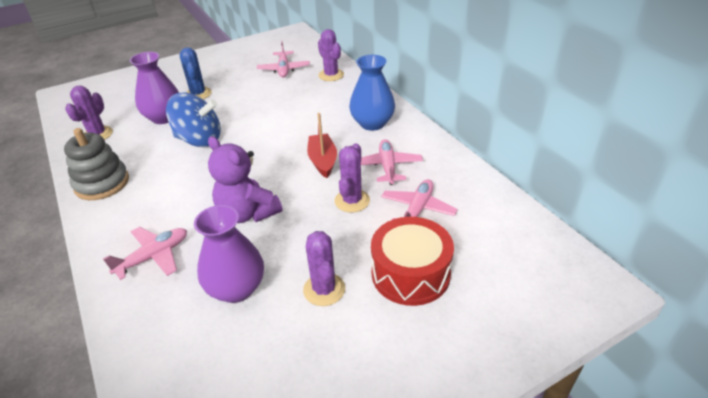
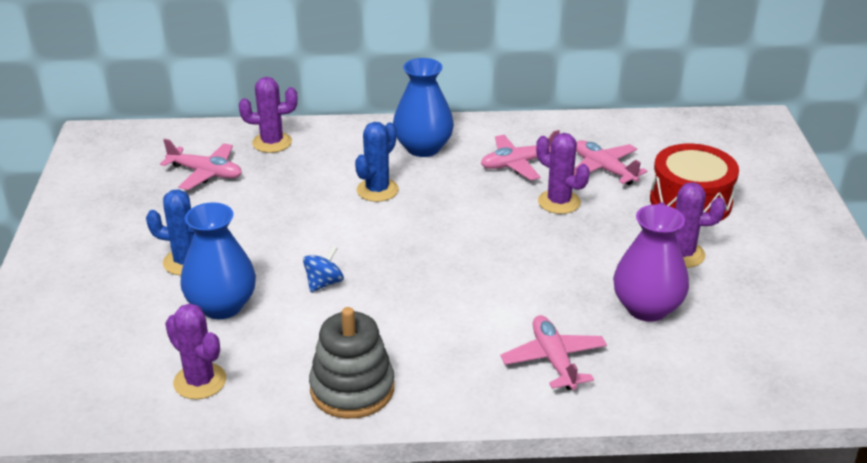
camera: 65 degrees left, 5 degrees down
purple vase [130,52,179,124] -> blue vase [180,202,256,319]
blue spinning top [166,92,221,147] -> blue spinning top [303,246,344,292], size x0.49
purple teddy bear [208,136,283,223] -> none
red boat [307,113,337,178] -> none
pink plane [361,139,423,185] -> pink plane turned 45 degrees counterclockwise [480,130,560,180]
none -> blue cactus [355,122,399,202]

